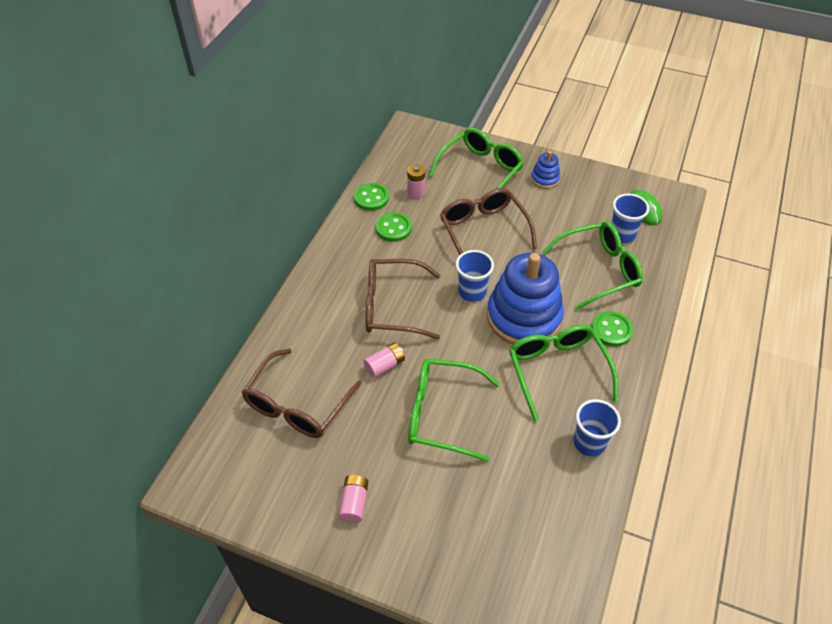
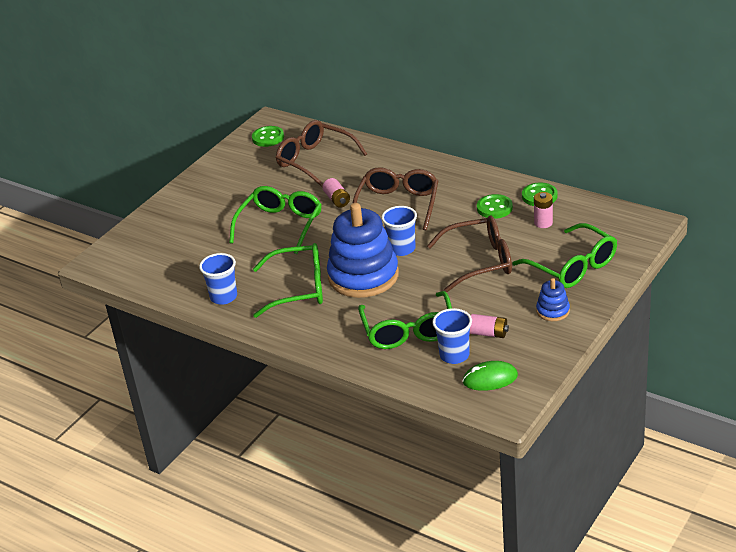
camera: 105 degrees right, 15 degrees down
pink battery [338,475,368,523] -> pink battery moved to [469,314,509,338]
green button [592,311,633,347] -> green button moved to [252,126,284,147]

